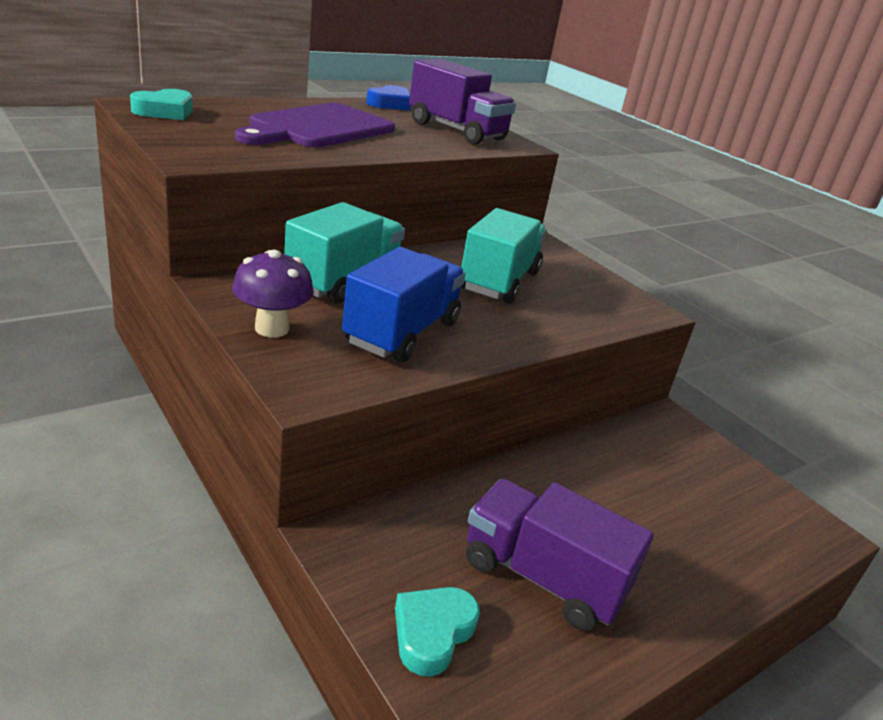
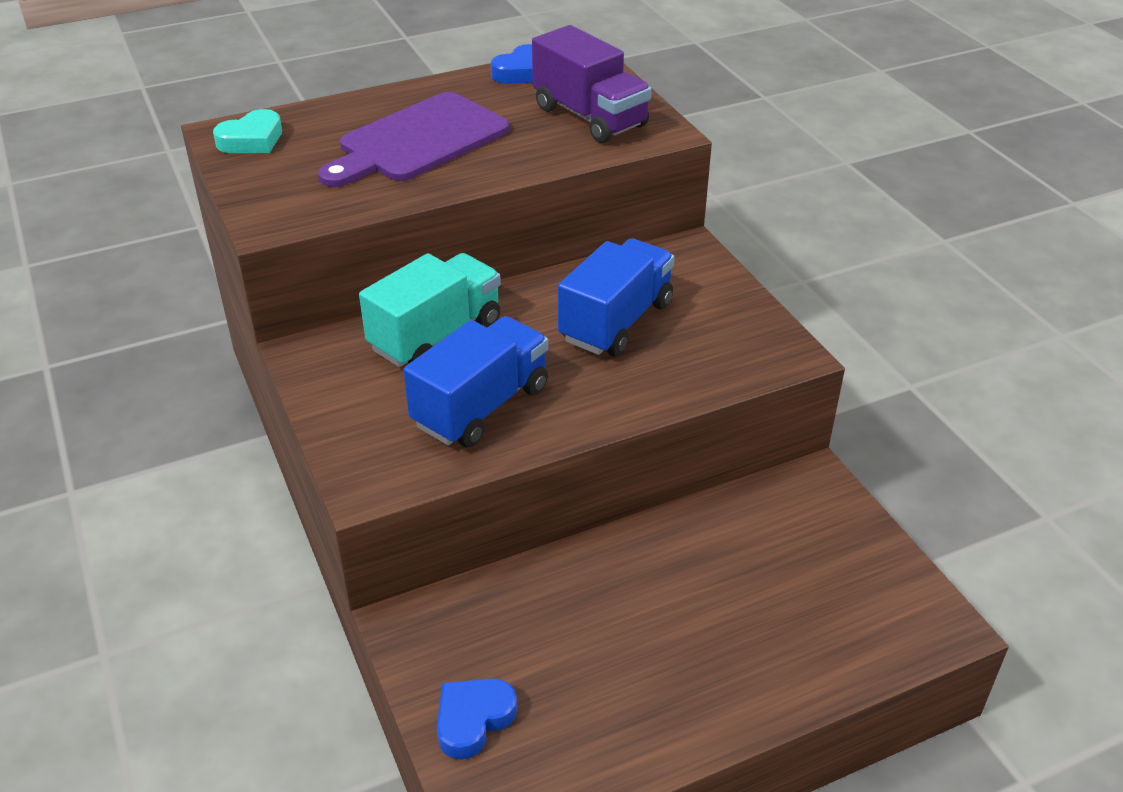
camera: 15 degrees right, 10 degrees up
purple mushroom [232,250,314,338] -> none
turquoise heart [395,587,480,677] -> blue heart [437,678,517,760]
turquoise truck [461,208,547,303] -> blue truck [558,238,674,356]
purple truck [466,479,654,631] -> none

